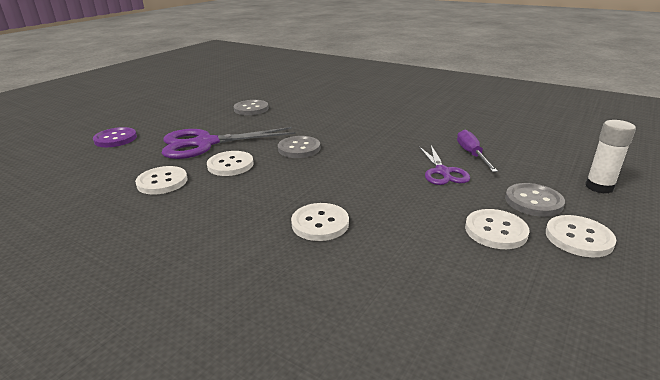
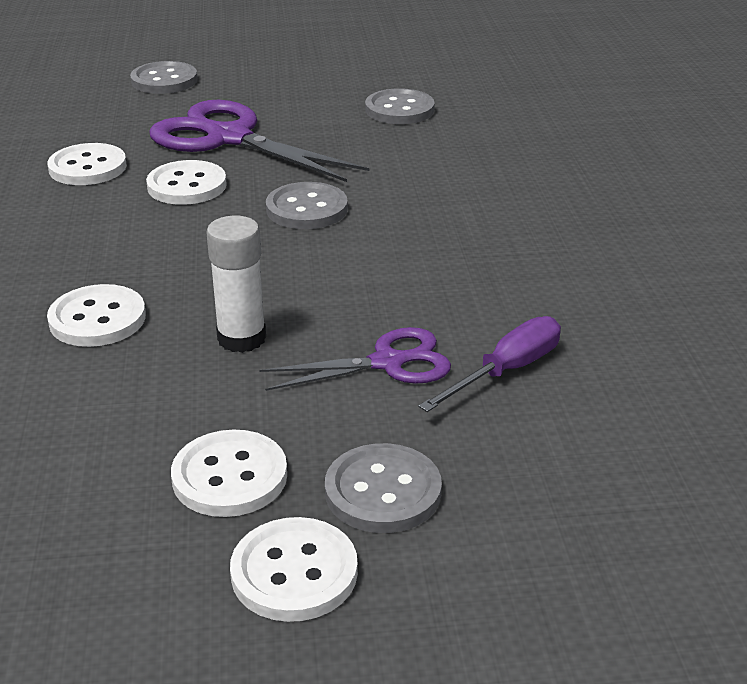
camera: 50 degrees right, 5 degrees up
purple button [93,127,137,147] -> grey button [130,61,198,94]
purple scissors [419,145,470,185] -> purple scissors turned 150 degrees counterclockwise [259,327,451,391]
white glue stick [585,120,636,194] -> white glue stick moved to [206,216,266,353]

